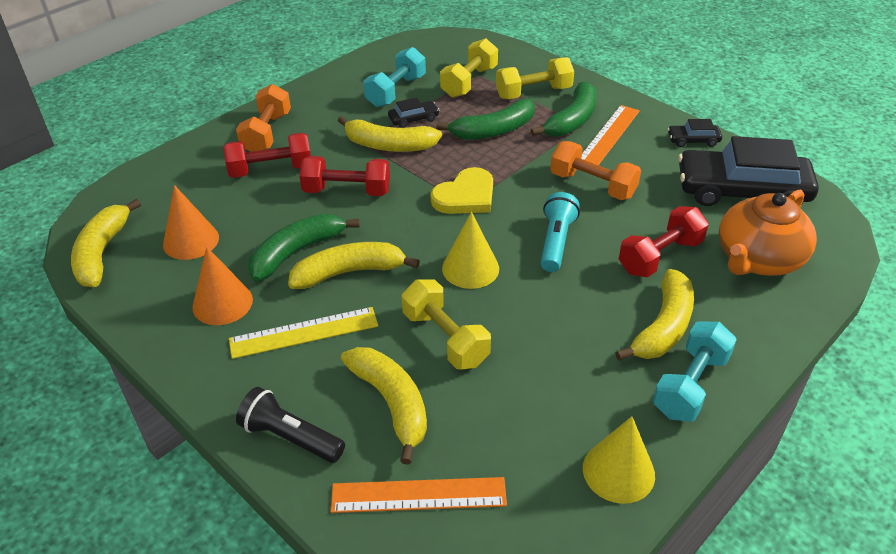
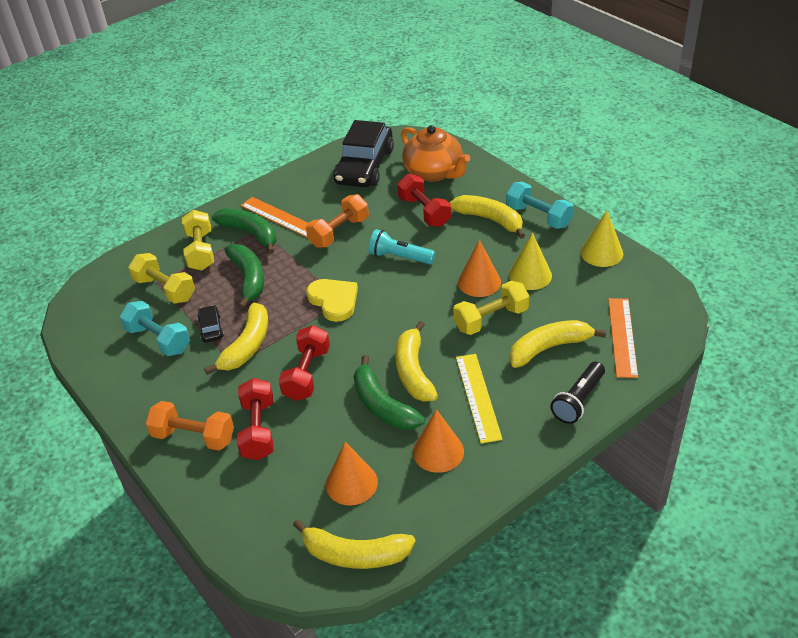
camera: 80 degrees left, 0 degrees up
yellow cone [442,212,499,289] -> yellow cone moved to [509,233,552,290]
black car [668,119,722,147] -> none
none -> orange cone [458,240,501,297]

